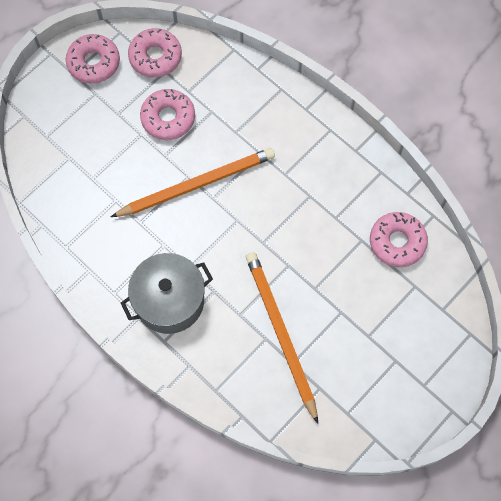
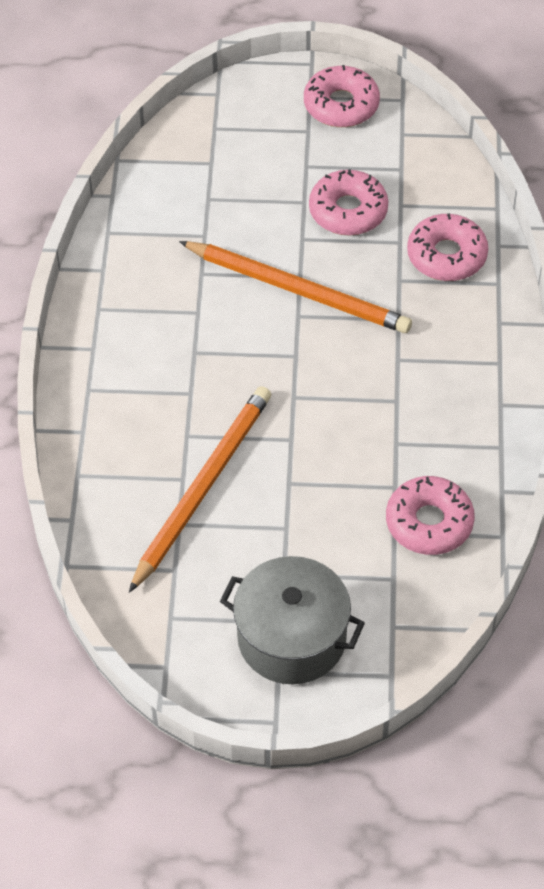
camera: 50 degrees right, 15 degrees down
grey pot [121,253,213,334] -> grey pot moved to [220,556,365,684]
pink donut [128,28,182,78] -> pink donut moved to [407,213,488,281]

